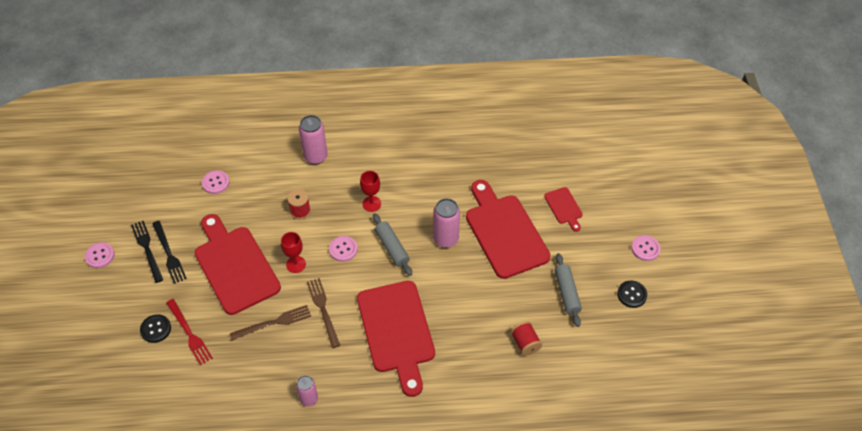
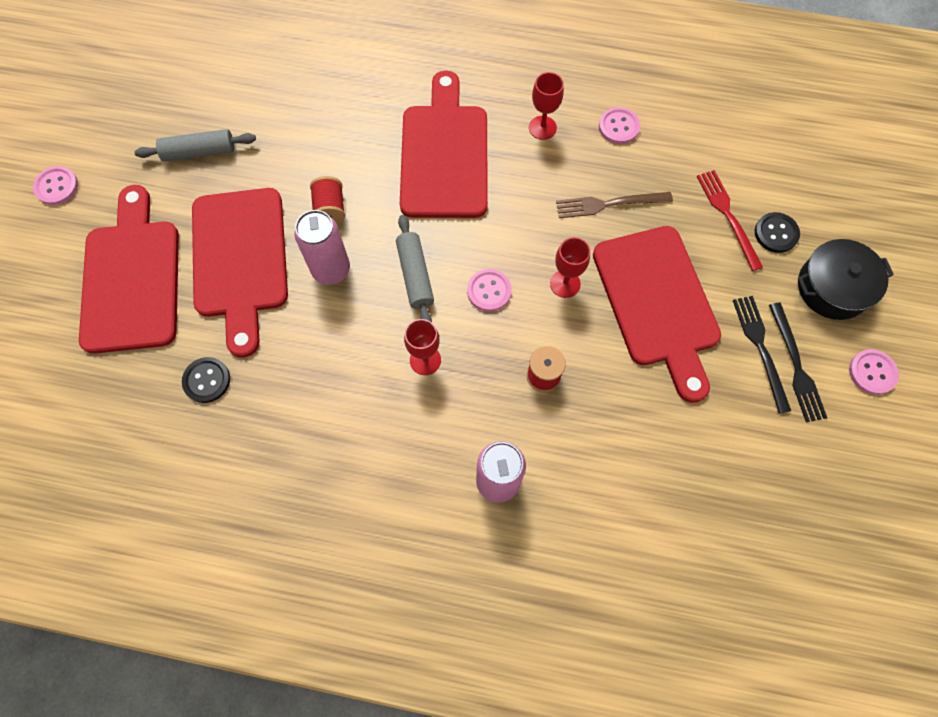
camera: 165 degrees left, 15 degrees up
pink button [202,170,230,194] -> pink button moved to [599,107,640,144]
pink can [296,375,318,407] -> none
brown fork [307,278,340,348] -> none
red spool [511,321,542,356] -> red spool moved to [310,176,345,224]
red cutting board [544,187,583,232] -> red cutting board [79,185,179,354], size x2.17
grey rolling pin [555,253,582,327] -> grey rolling pin turned 75 degrees clockwise [134,129,256,162]
black button [617,280,647,308] -> black button moved to [182,357,230,403]
none -> red goblet [529,72,564,140]
none -> black pot [798,239,894,320]

